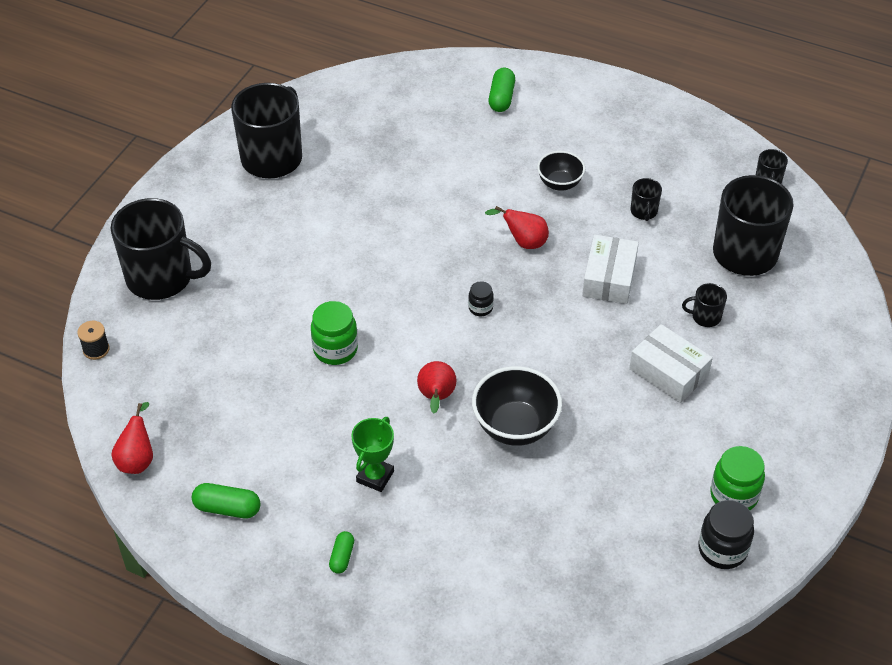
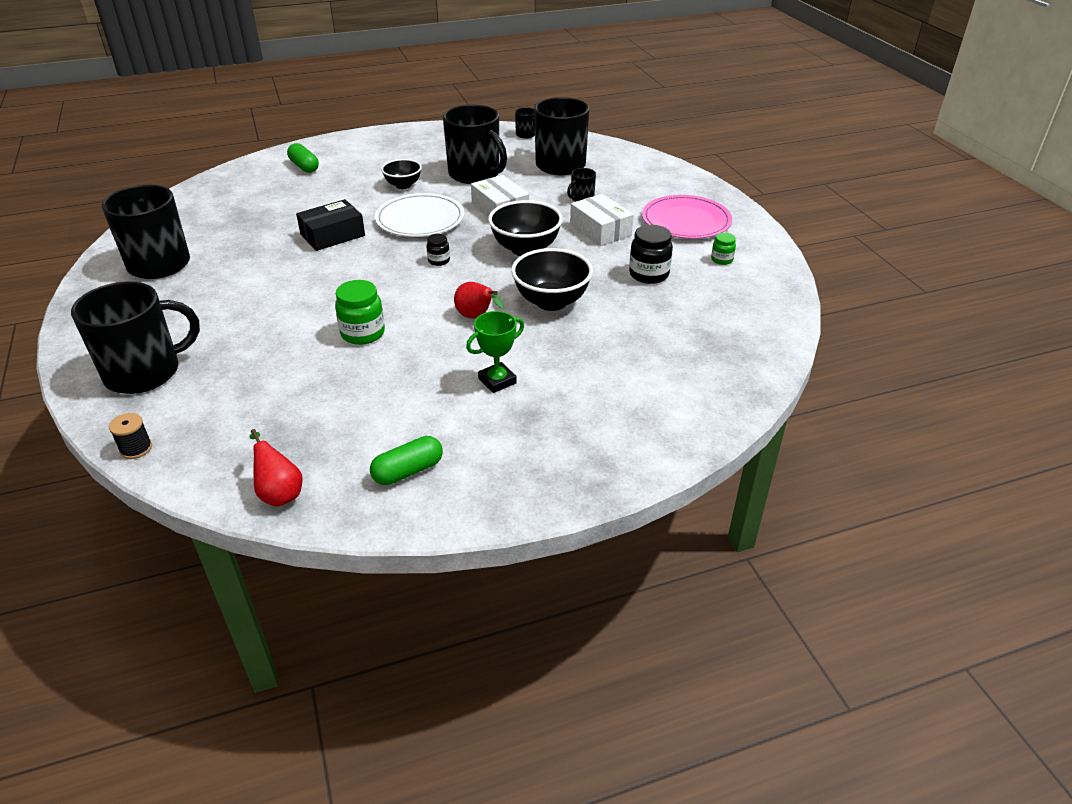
camera: 45 degrees left, 10 degrees down
green capsule [329,531,354,574] -> none
green trophy [351,417,394,492] -> green trophy turned 75 degrees clockwise [466,311,524,393]
red pear [485,206,549,249] -> white plate [375,193,465,237]
white box [629,324,713,403] -> white box turned 60 degrees clockwise [570,194,634,246]
black mug [631,178,662,221] -> black mug [443,105,507,184], size x2.33
black jar [698,500,754,569] -> black jar moved to [629,225,673,284]
green jar [710,446,765,510] -> green jar [711,233,736,265], size x0.56
none -> black box [296,199,365,251]
none -> black bowl [488,200,563,256]
none -> pink plate [642,195,732,239]

